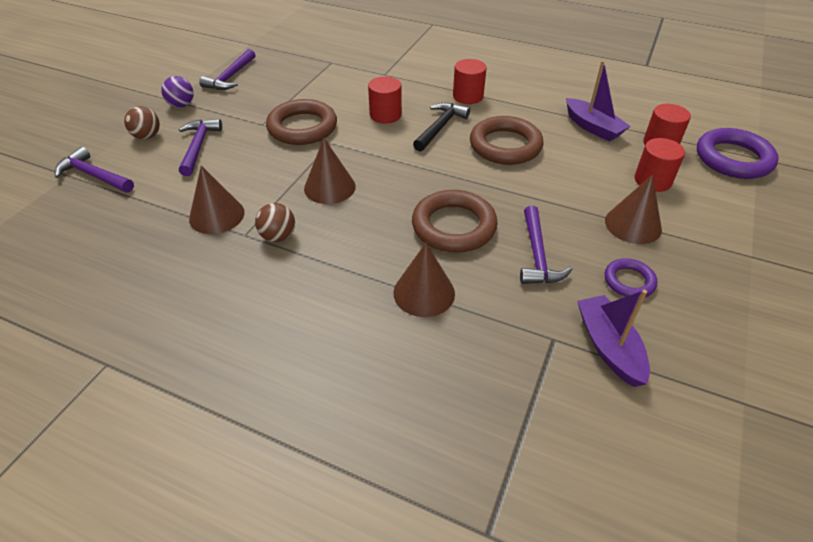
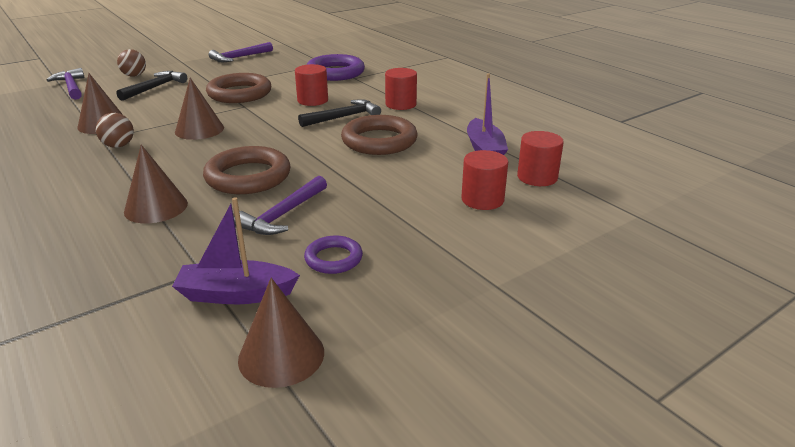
camera: 30 degrees right, 15 degrees down
purple ball [161,76,194,108] -> none
purple hammer [179,119,222,176] -> black hammer [116,71,187,101]
purple boat [577,290,650,387] -> purple boat turned 105 degrees counterclockwise [172,197,300,304]
brown cone [605,175,662,244] -> brown cone moved to [238,278,324,388]
purple ring [697,128,779,179] -> purple ring moved to [307,54,365,81]

